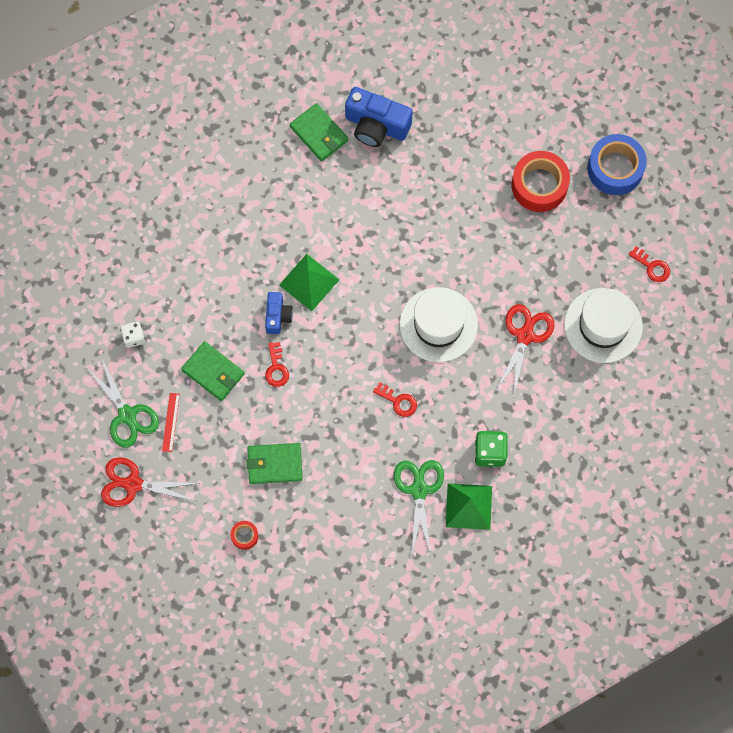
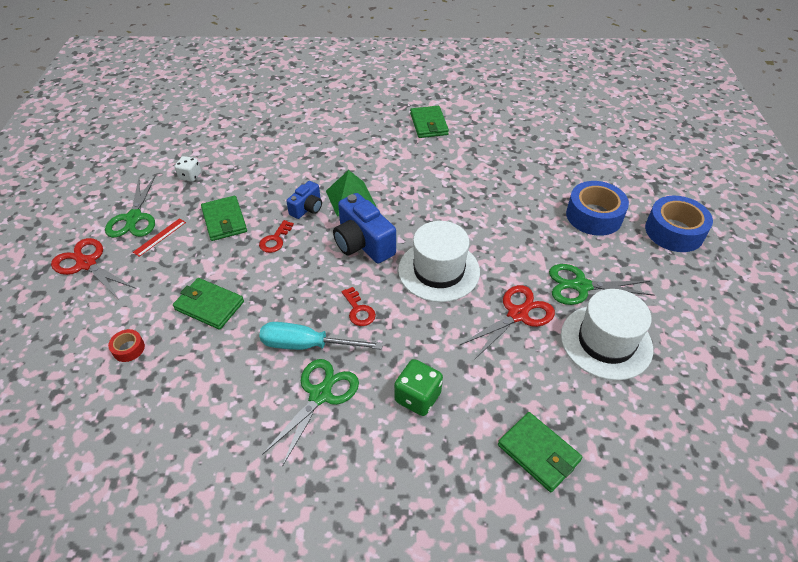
camera: 30 degrees right, 25 degrees down
blue camera [345,87,413,147] -> blue camera moved to [333,193,396,264]
green pyramid [446,483,492,530] -> none
red tape [512,151,570,212] -> blue tape [566,181,629,236]
red key [629,246,670,282] -> none
none -> turquoise screwdriver [259,322,383,350]
none -> green wallet [498,412,582,492]
none -> green scissors [549,264,655,305]

